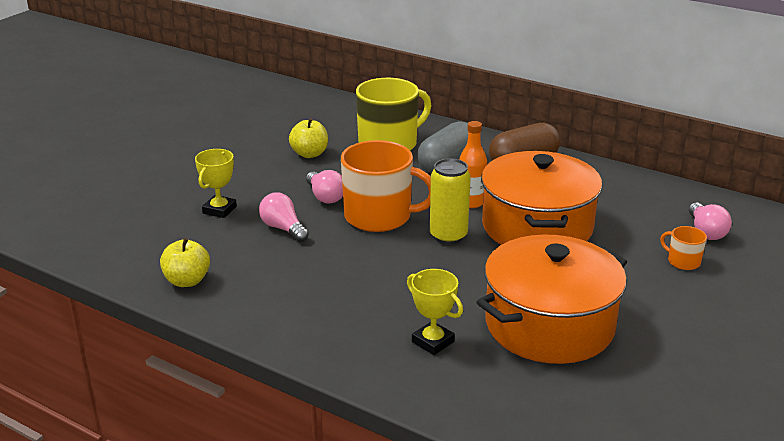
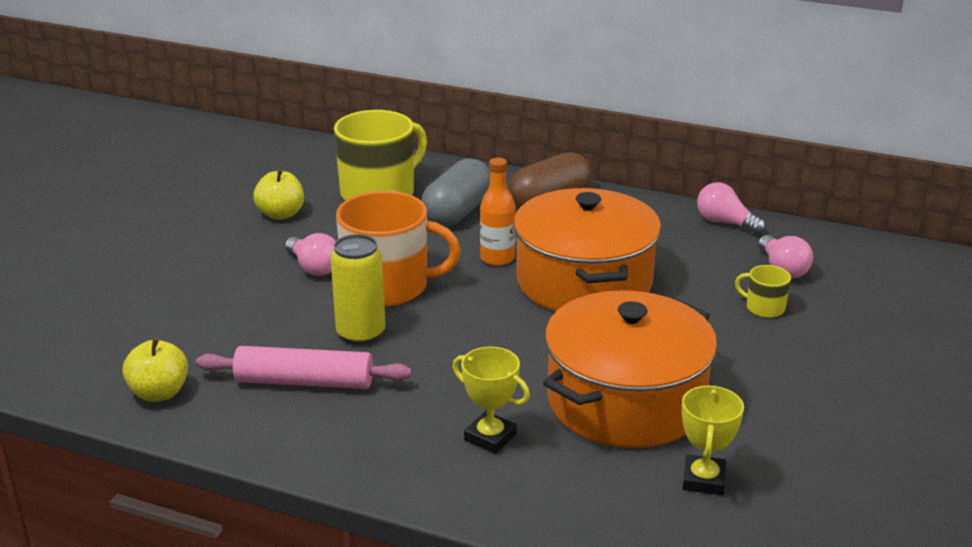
camera: 10 degrees left, 0 degrees up
yellow trophy [195,149,237,218] -> yellow trophy moved to [682,385,744,495]
pink light bulb [259,193,309,242] -> pink light bulb moved to [697,182,765,234]
yellow can [430,158,471,244] -> yellow can moved to [331,234,386,345]
orange mug [660,226,707,270] -> yellow mug [735,265,791,318]
none -> pink rolling pin [196,346,412,389]

